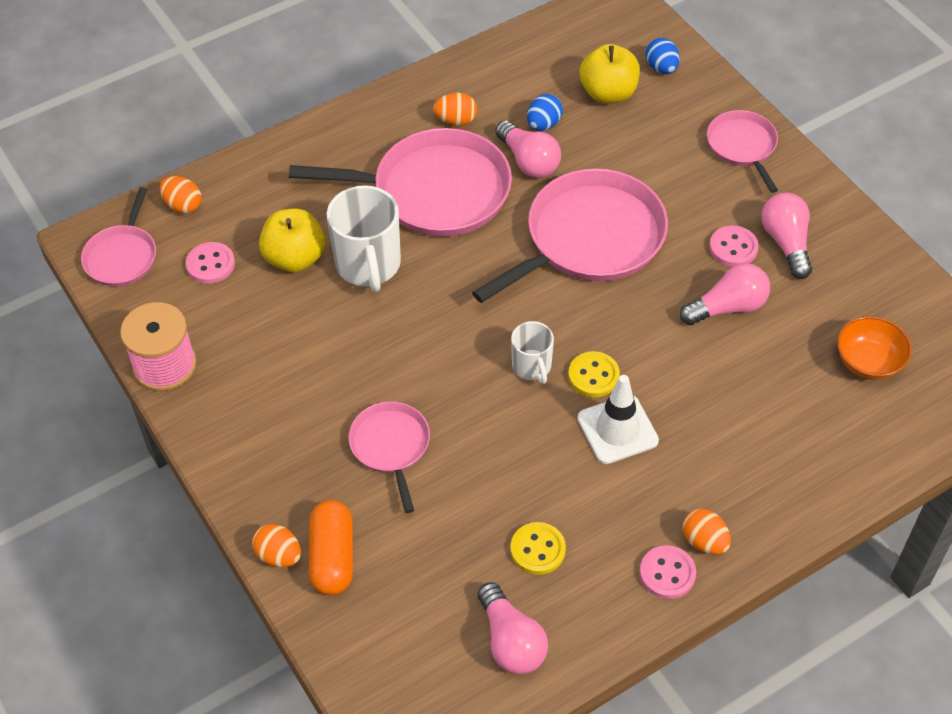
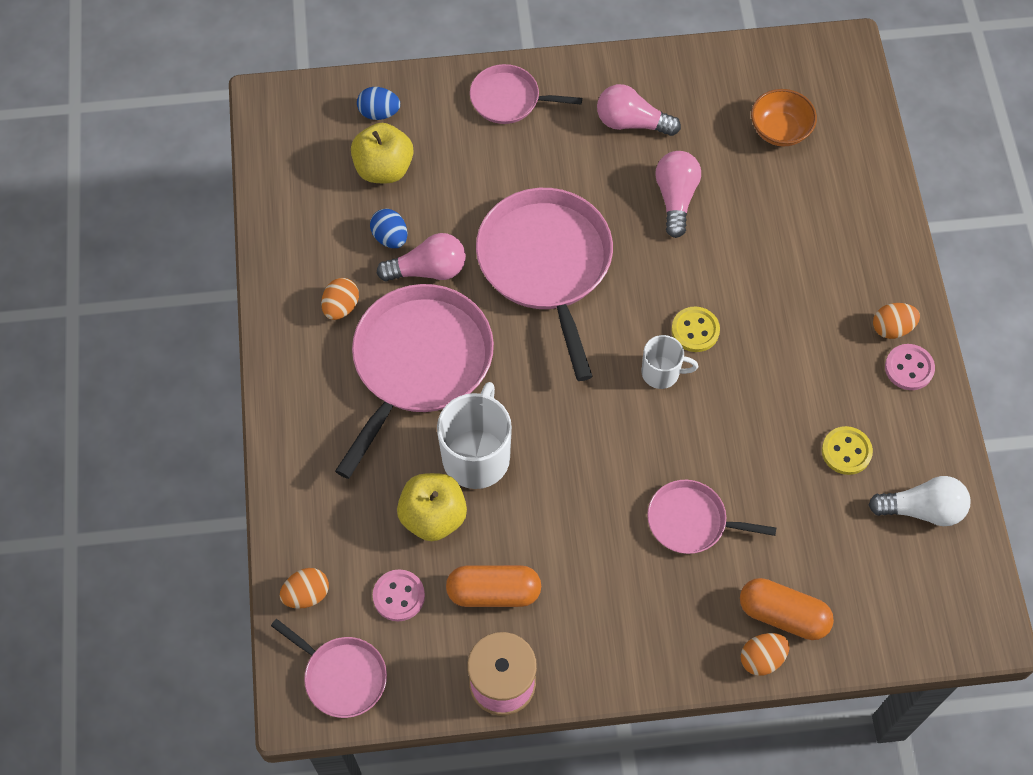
camera: 65 degrees left, 10 degrees up
white mug [327,185,401,292] -> white mug turned 90 degrees counterclockwise [437,382,512,489]
pink light bulb [478,582,548,674] -> white light bulb [869,476,971,526]
white traffic cone [577,375,659,464] -> none
pink button [709,225,759,267] -> none
none -> orange capsule [446,565,541,607]

